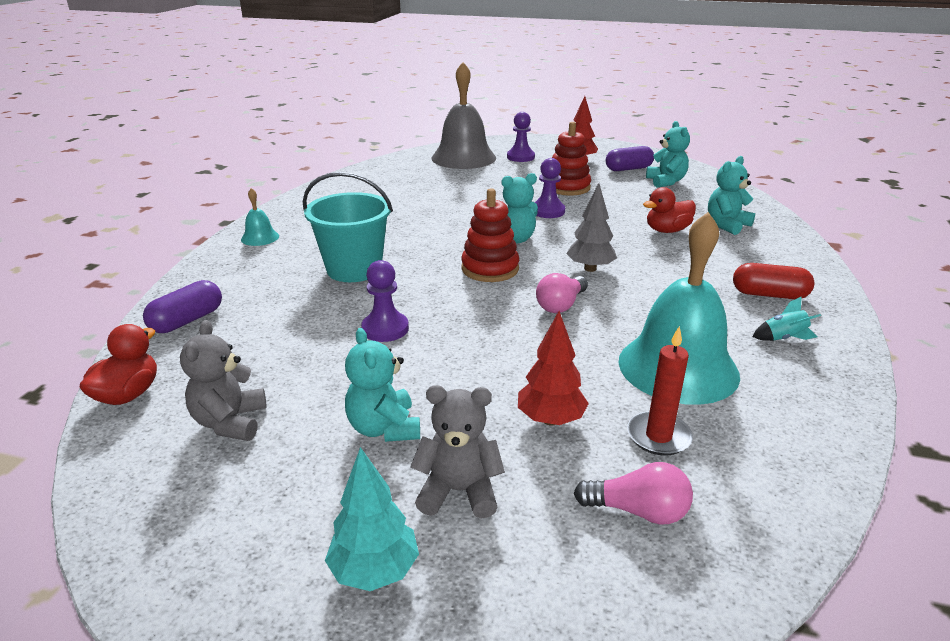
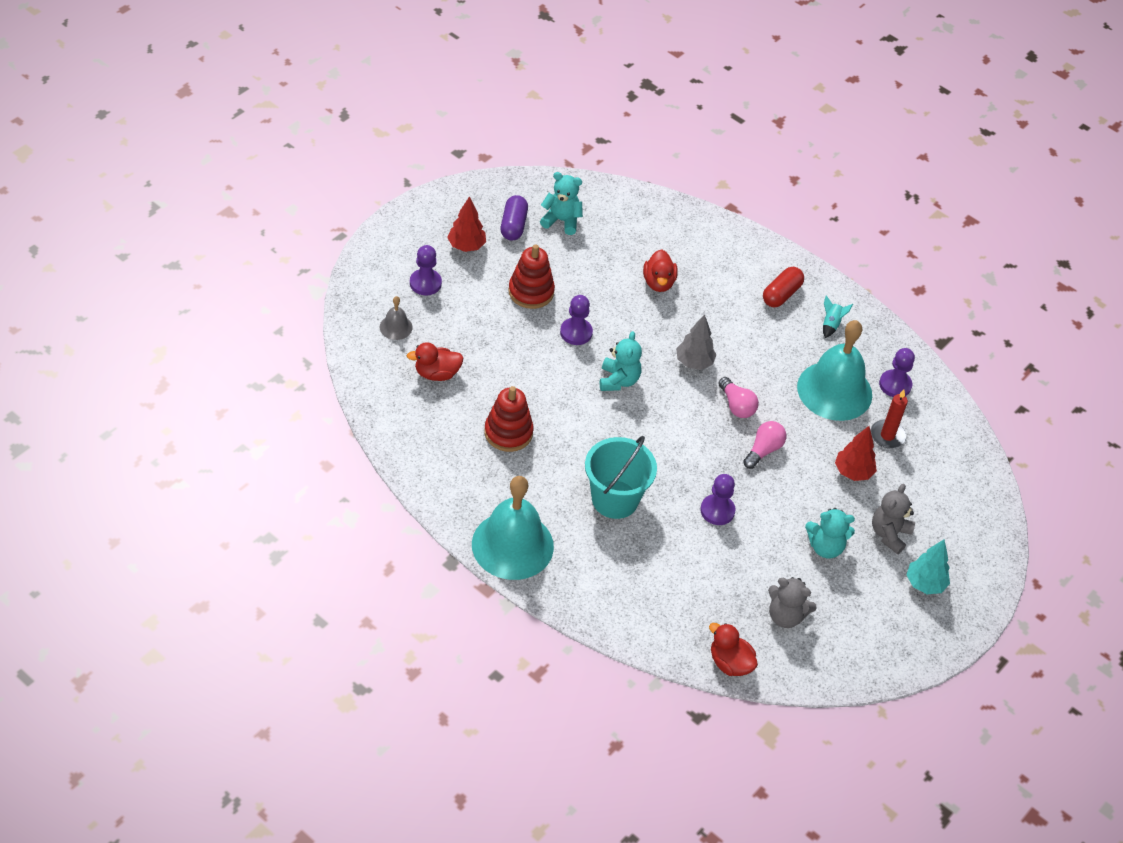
camera: 70 degrees left, 20 degrees up
purple capsule [143,280,222,333] -> none
turquoise bell [241,188,279,246] -> turquoise bell [472,476,554,580], size x2.30
grey bell [431,62,496,169] -> grey bell [380,296,413,340], size x0.44
red stacking toy [461,188,519,282] -> red stacking toy moved to [484,386,534,452]
pink light bulb [574,462,693,525] -> pink light bulb moved to [743,421,786,469]
turquoise teddy bear [708,156,755,235] -> none
none -> red duck [407,342,463,381]
none -> purple pawn [879,348,915,397]

